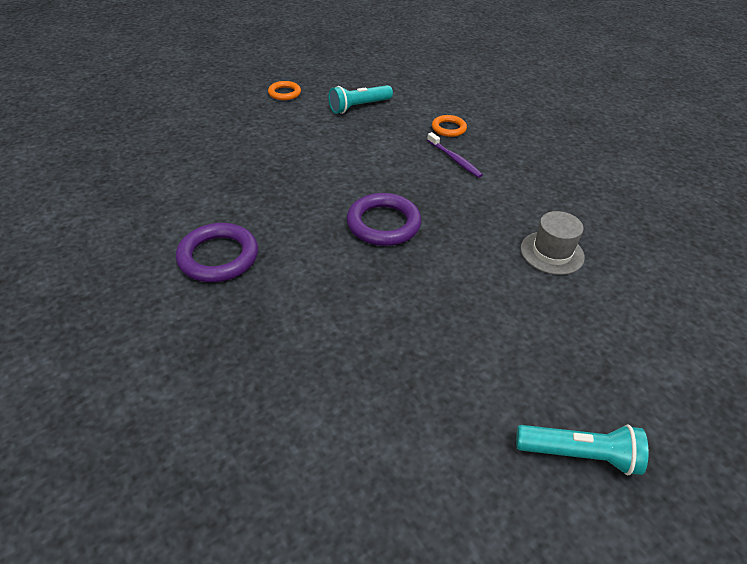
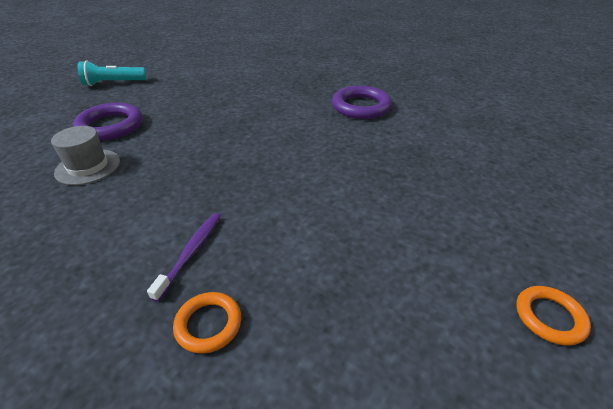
camera: 160 degrees right, 5 degrees down
turquoise flashlight [328,85,393,114] -> none
purple ring [347,193,422,246] -> purple ring moved to [73,102,142,141]
purple toothbrush [427,132,483,178] -> purple toothbrush turned 75 degrees clockwise [147,213,221,302]

